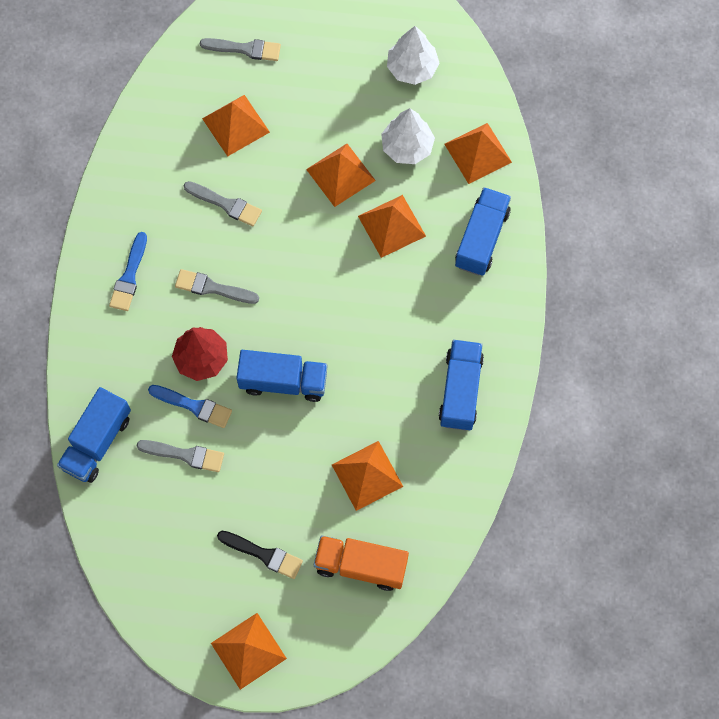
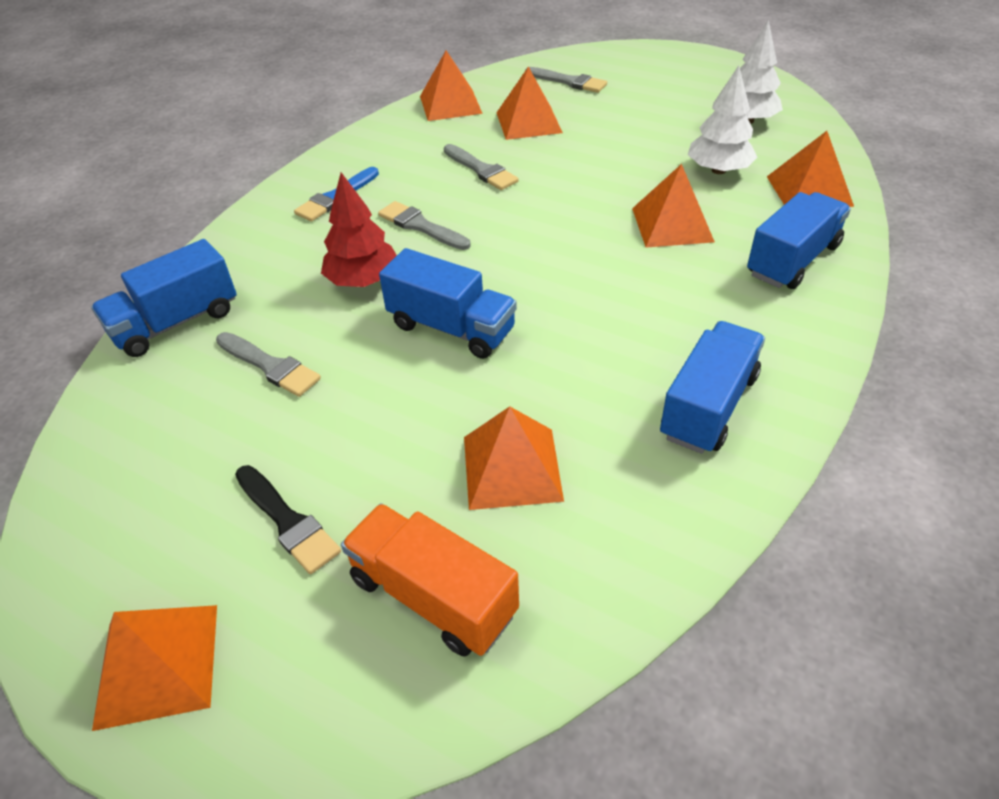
camera: 25 degrees right, 25 degrees down
blue brush [148,385,232,428] -> none
orange pyramid [306,144,376,207] -> orange pyramid moved to [420,51,483,121]

